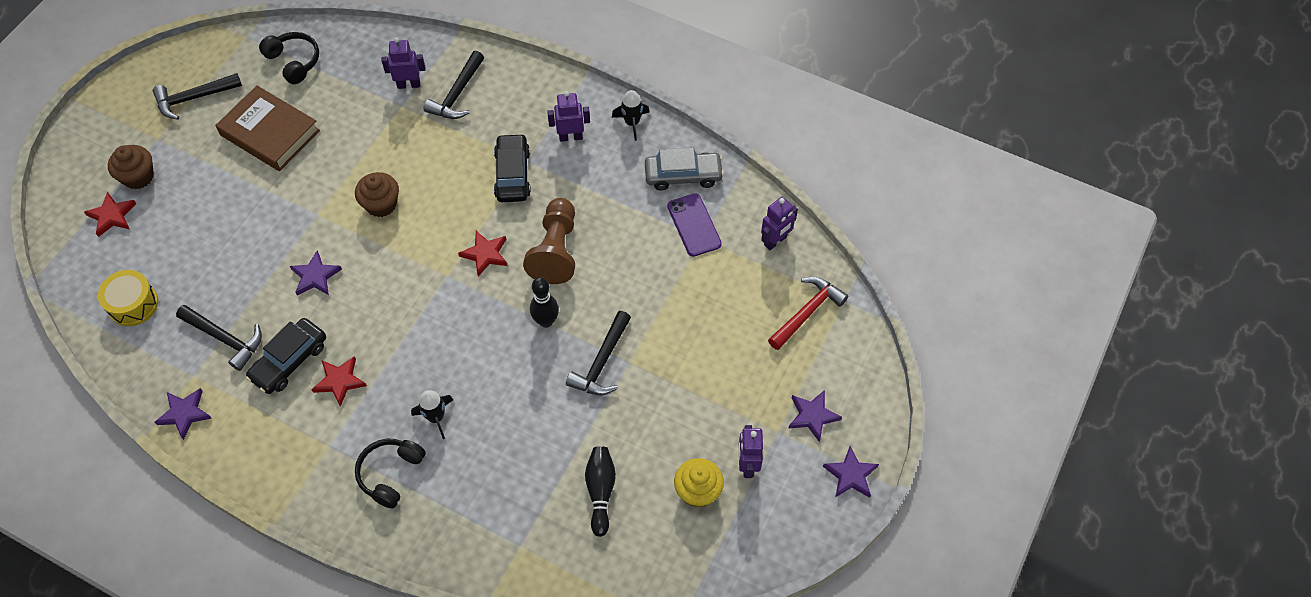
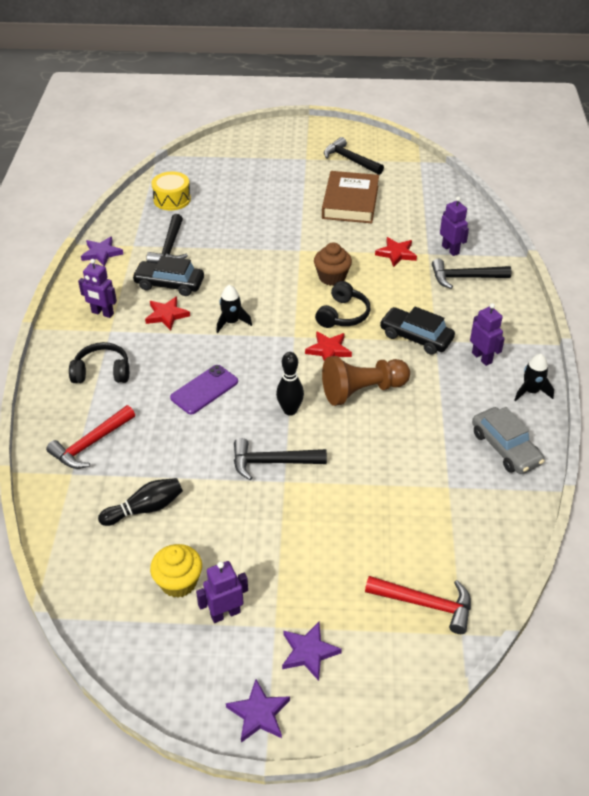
camera: 65 degrees right, 15 degrees down
red star [84,192,137,237] -> red star moved to [375,237,417,267]
brown cupcake [108,145,154,189] -> none
black headphones [259,32,319,84] -> black headphones moved to [315,281,370,328]
purple star [290,250,342,295] -> none
black rocket [411,390,453,439] -> black rocket moved to [216,285,252,333]
black car [494,133,531,202] -> black car turned 120 degrees counterclockwise [380,307,455,355]
purple phone [667,193,722,257] -> purple phone moved to [170,365,238,414]
purple robot [761,197,798,250] -> purple robot moved to [78,259,117,318]
none -> red hammer [46,405,135,469]

